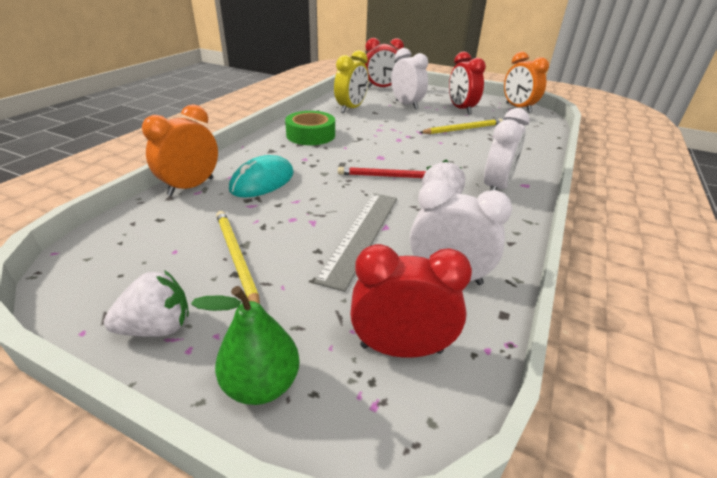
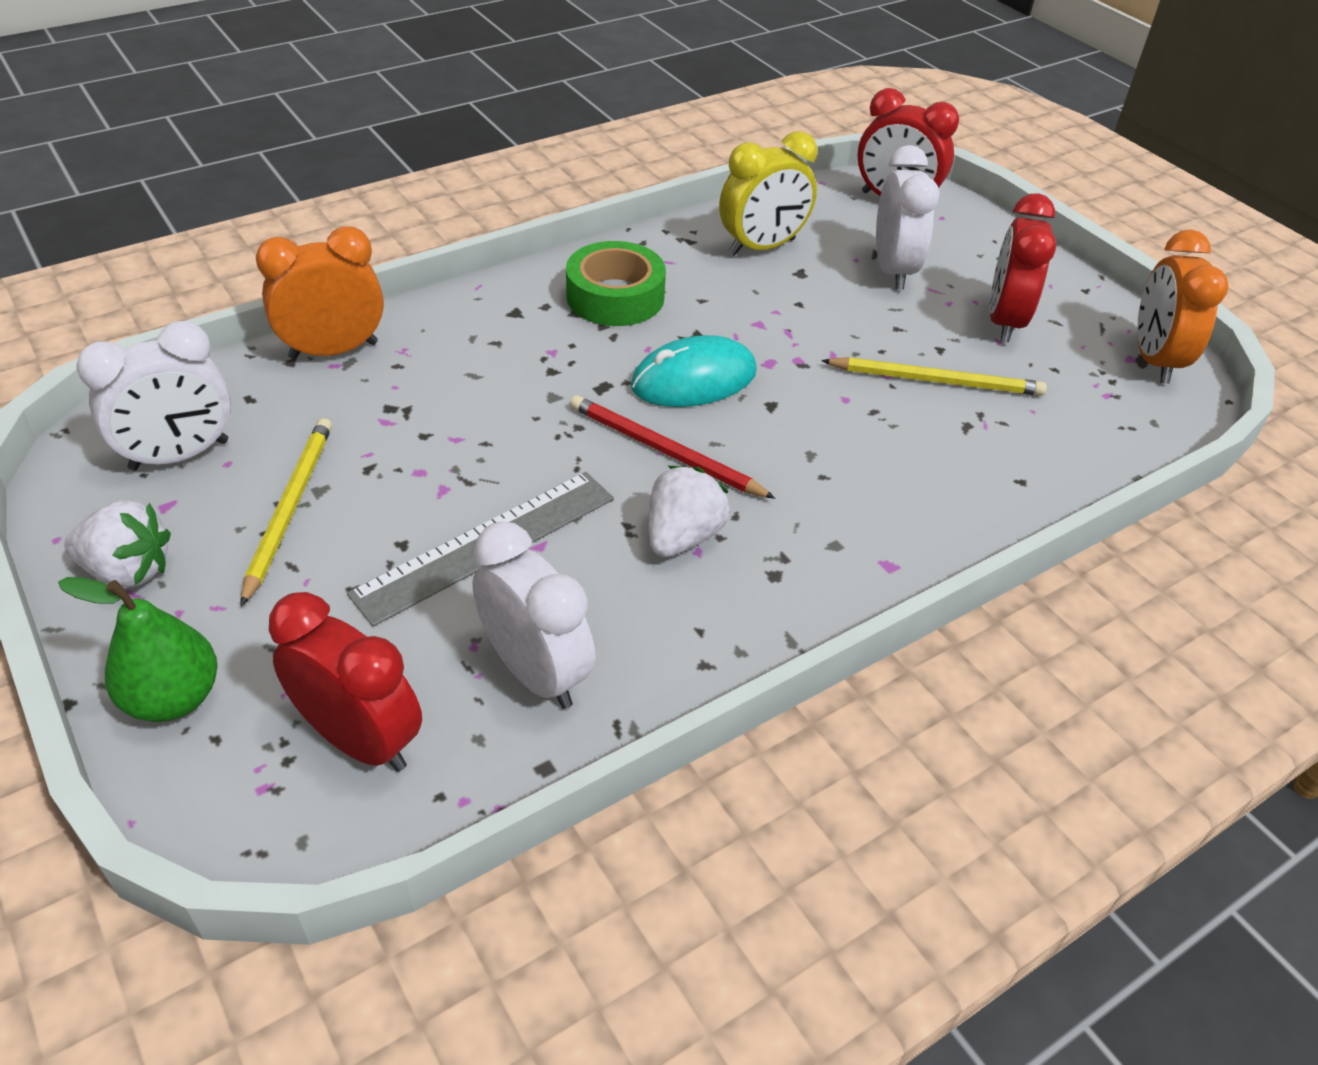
camera: 30 degrees right, 10 degrees up
turquoise mouse [229,155,294,197] -> turquoise mouse moved to [631,335,757,407]
white clock [484,108,530,191] -> white clock moved to [77,321,231,471]

